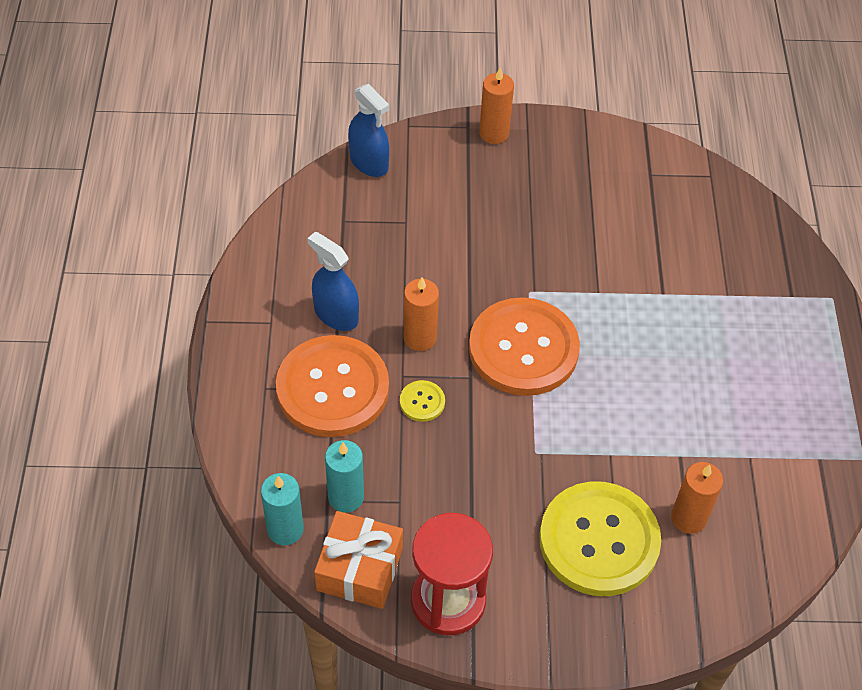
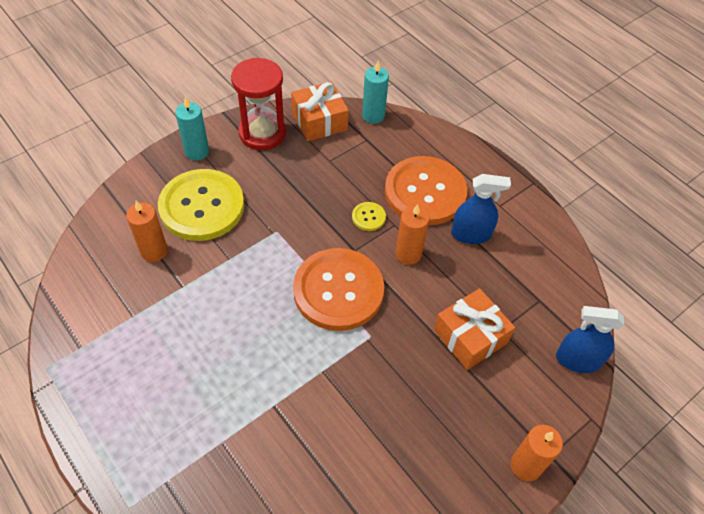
camera: 140 degrees right, 0 degrees up
turquoise candle [325,440,364,513] -> turquoise candle moved to [175,97,209,160]
none -> orange gift [434,288,515,370]

